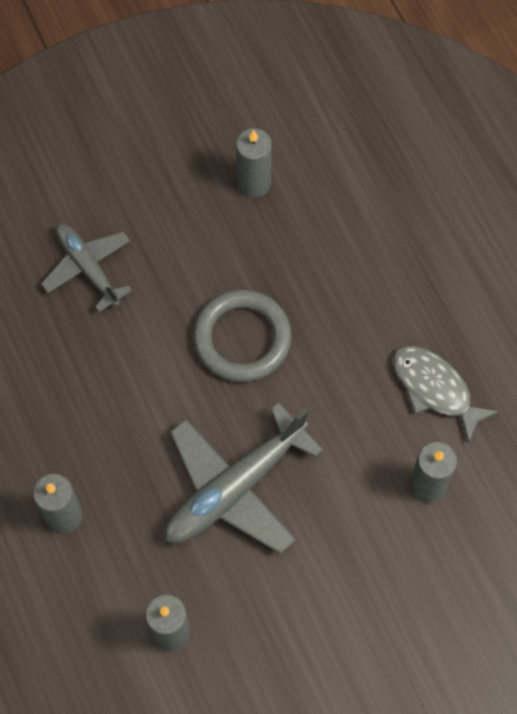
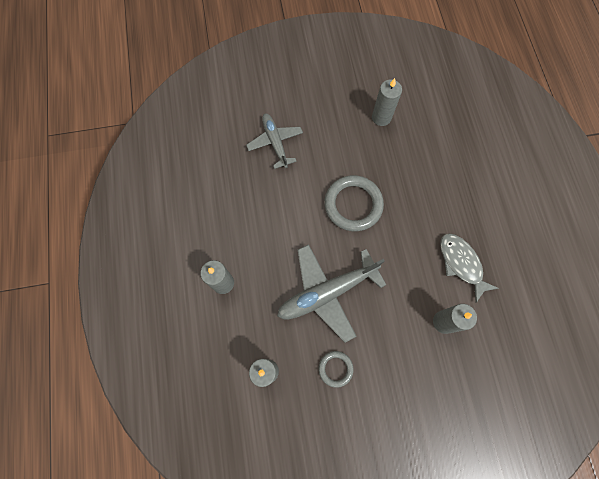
camera: 15 degrees right, 5 degrees up
none -> grey ring [319,351,354,388]

